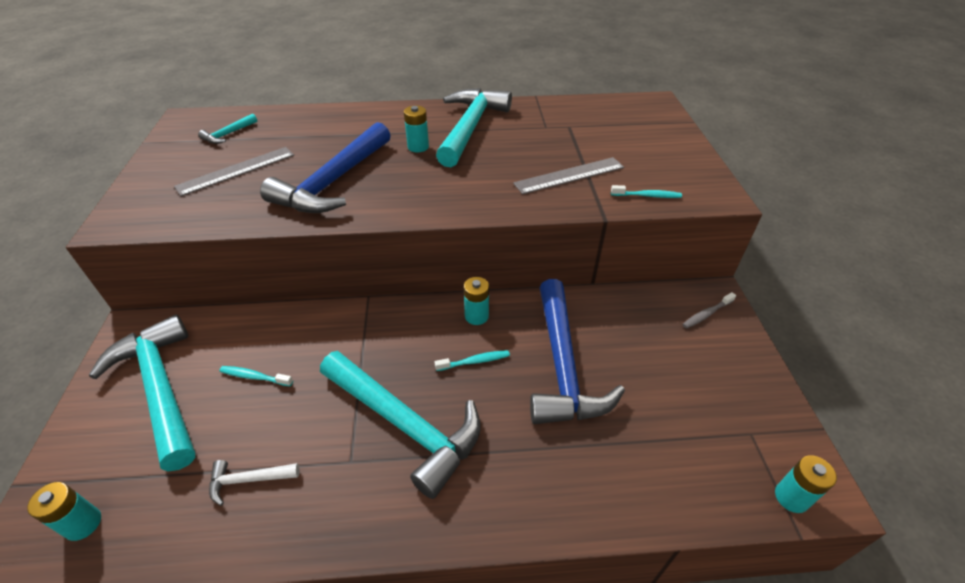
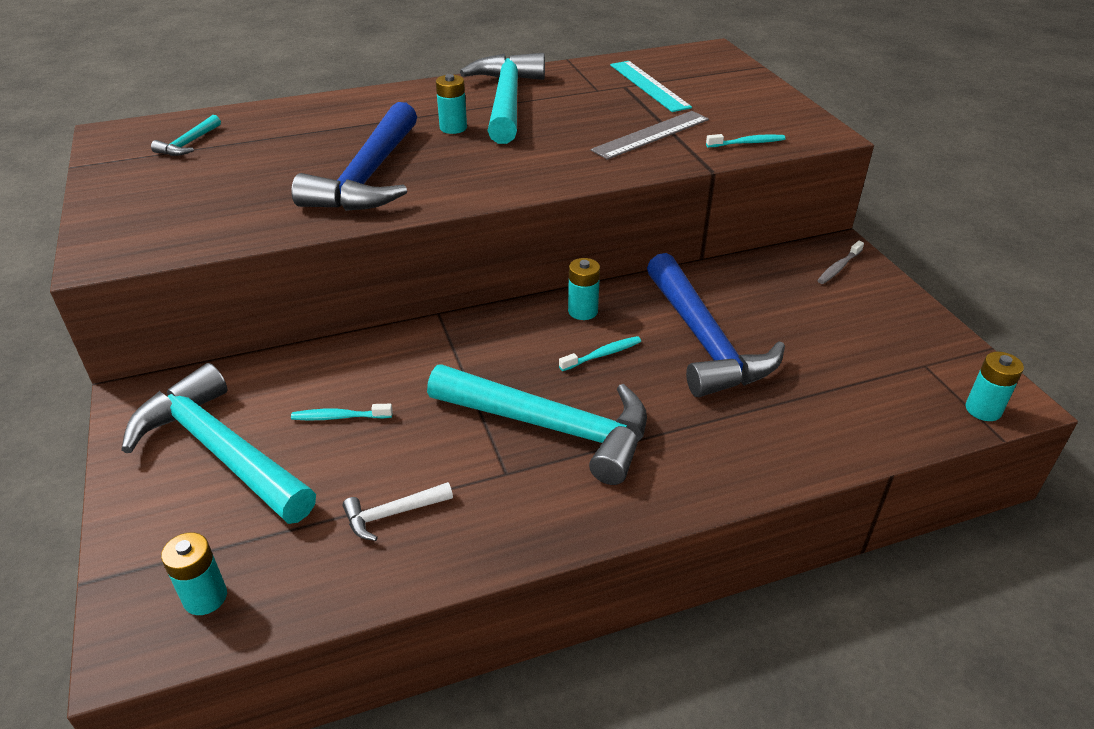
camera: 15 degrees left, 5 degrees down
grey ruler [174,147,294,196] -> none
none -> turquoise ruler [610,61,692,112]

